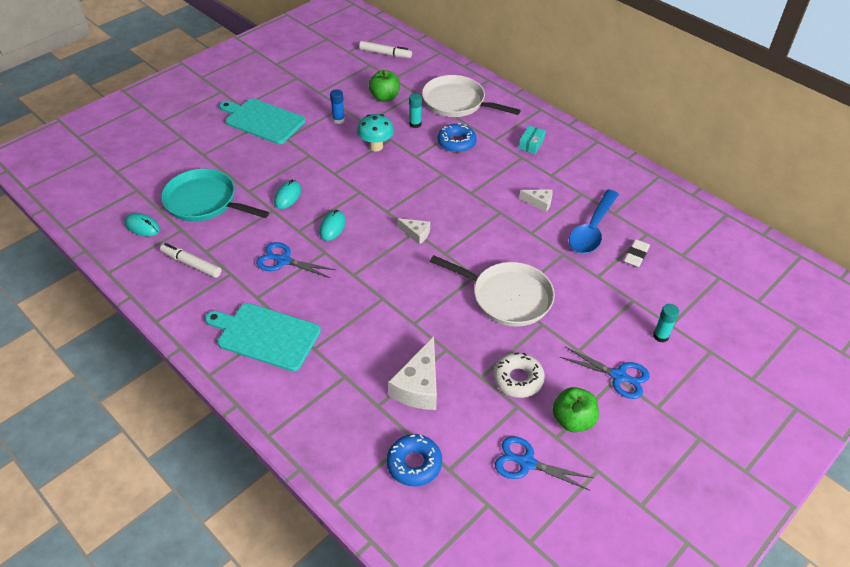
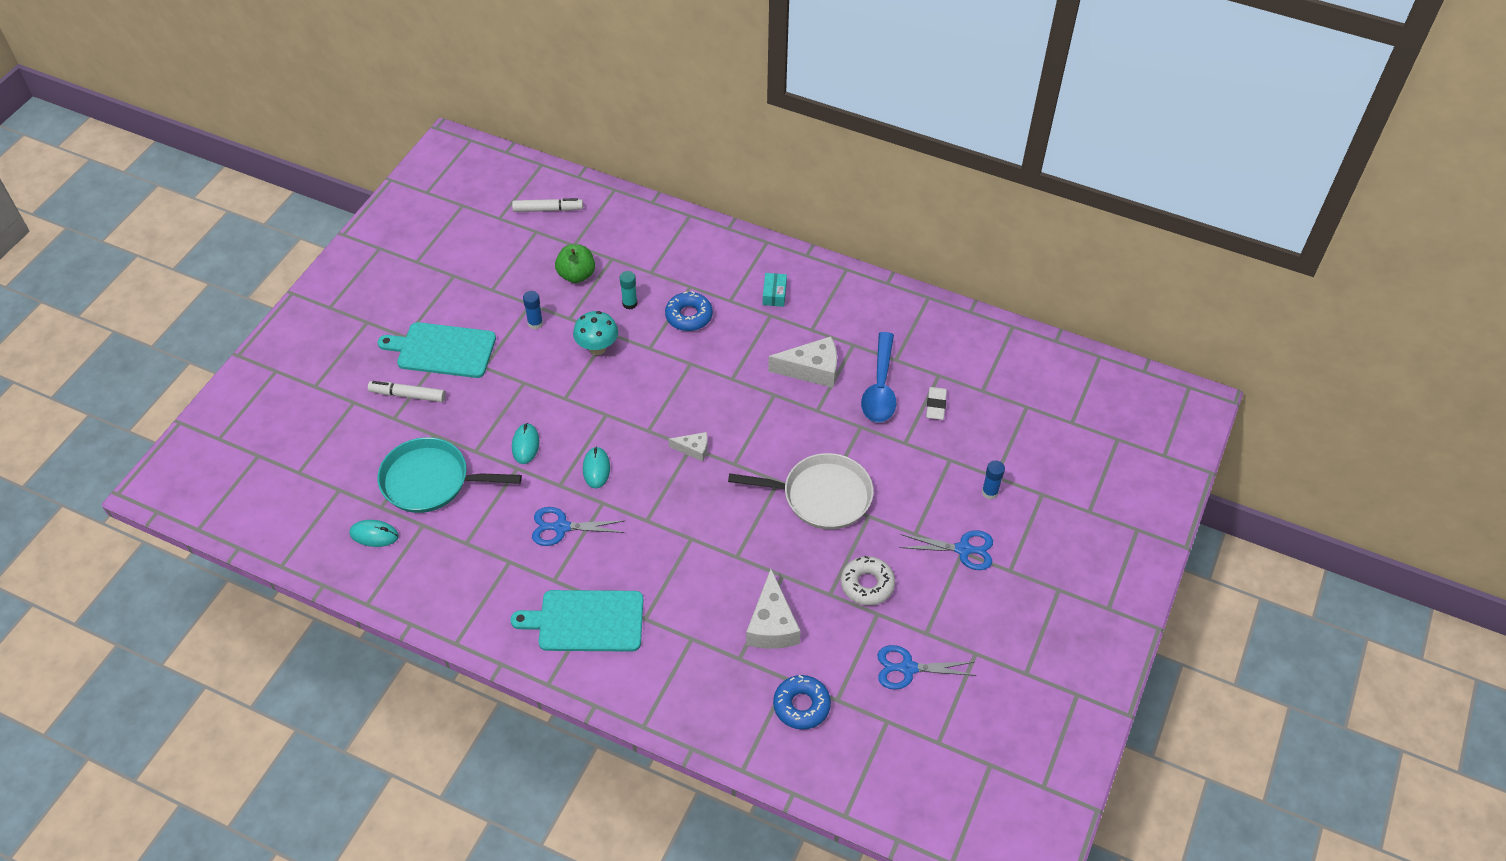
camera: 20 degrees left, 5 degrees up
white marker [160,243,221,278] -> white marker moved to [368,381,445,402]
white pan [422,75,521,117] -> none
white cheese [519,189,553,212] -> white cheese [768,336,837,388], size x1.82
green apple [552,387,599,432] -> none
turquoise glue stick [653,304,679,342] -> blue glue stick [982,460,1005,499]

